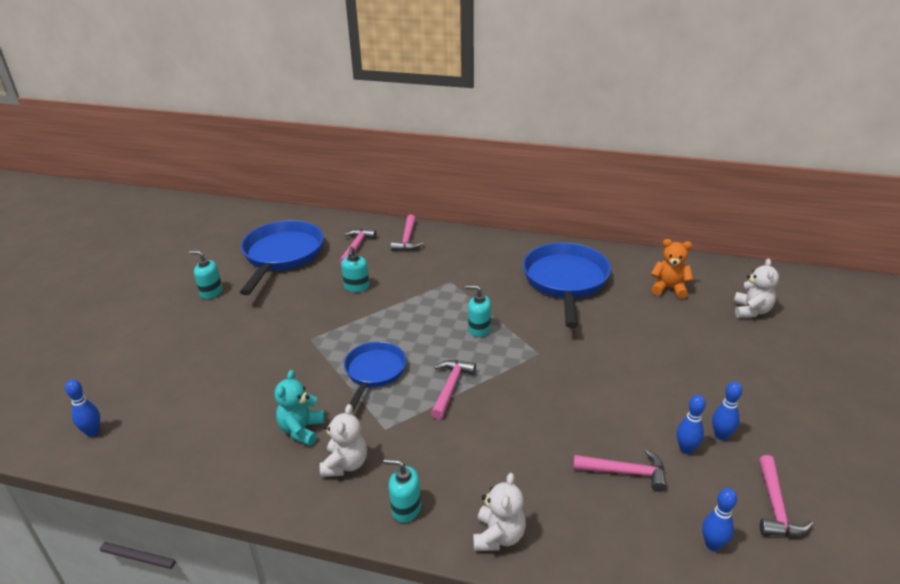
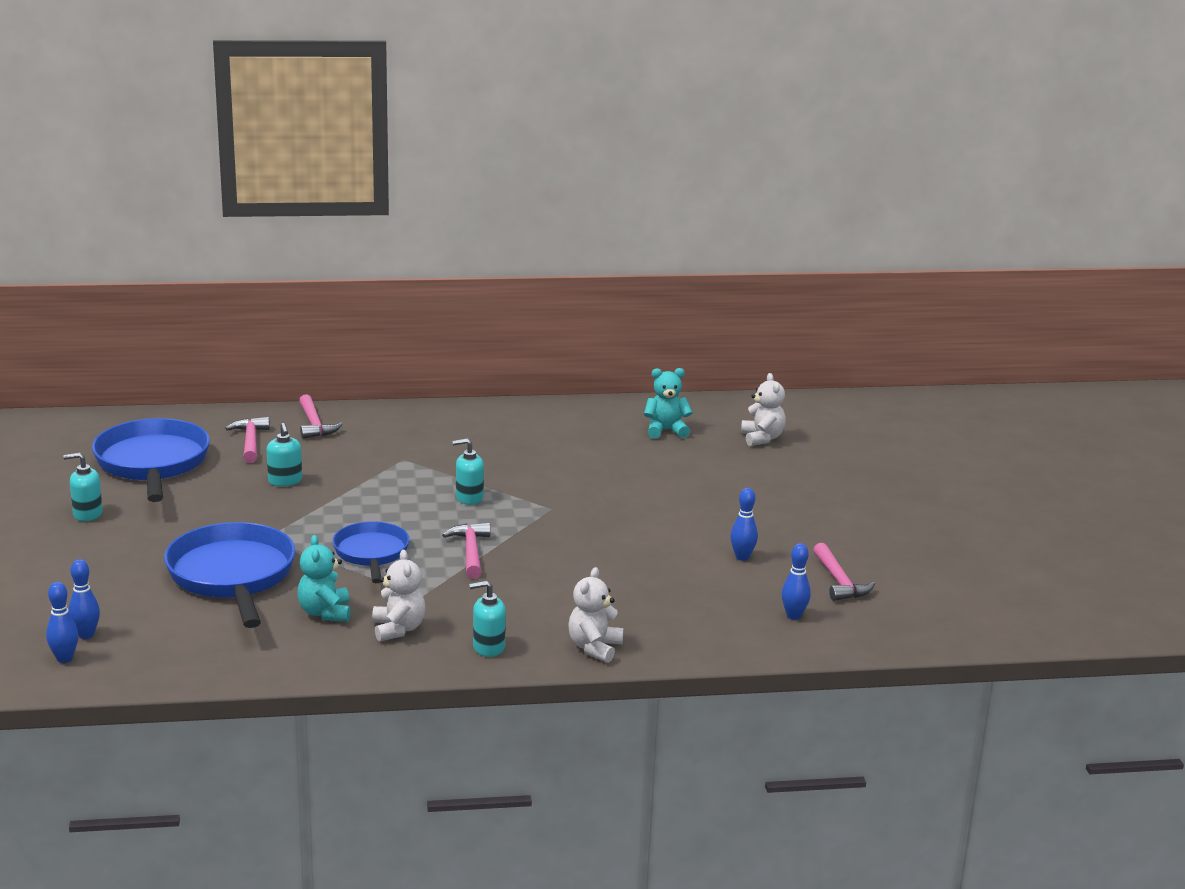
camera: 25 degrees left, 10 degrees down
white teddy bear [473,473,526,551] -> white teddy bear turned 150 degrees counterclockwise [568,567,623,663]
blue pan [523,242,611,328] -> blue pan moved to [164,522,296,628]
pink hammer [573,449,667,492] -> none
orange teddy bear [651,239,693,299] -> turquoise teddy bear [644,368,693,439]
blue bowling pin [712,381,742,440] -> blue bowling pin moved to [68,559,100,639]

